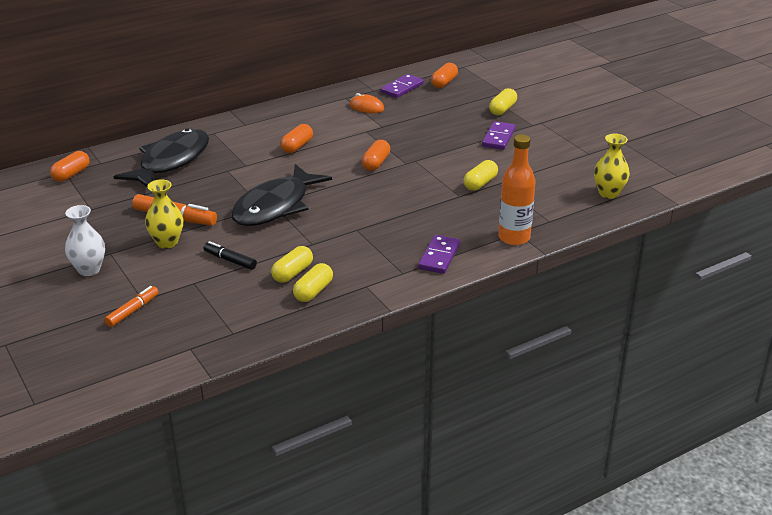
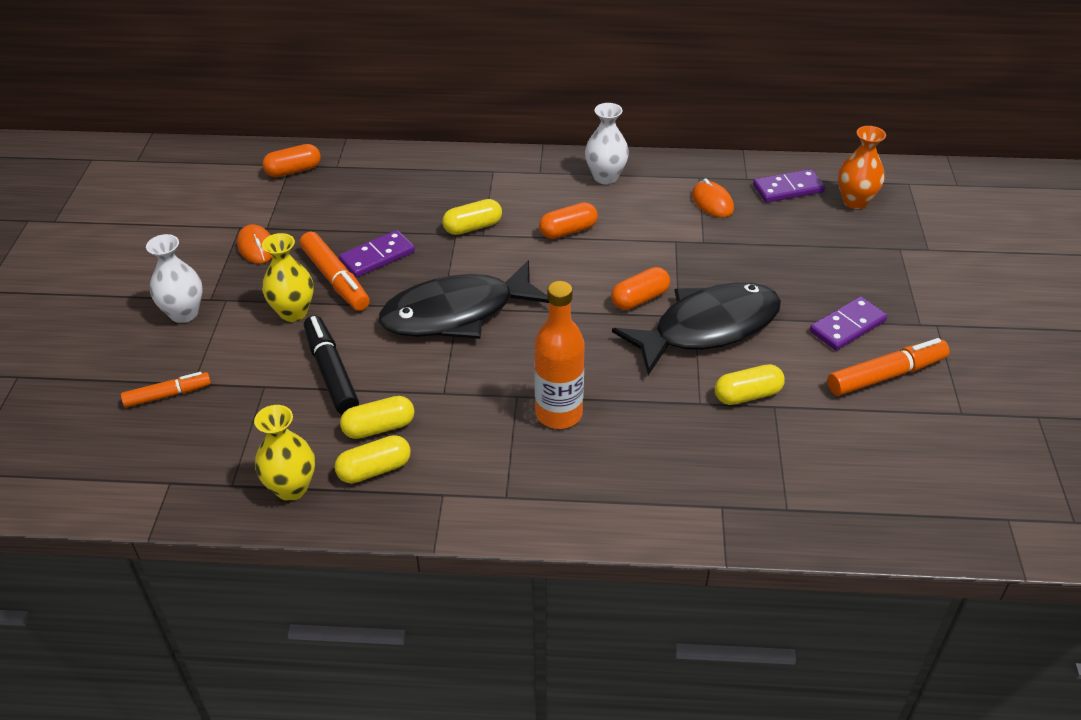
camera: 35 degrees right, 10 degrees up
black fish [114,129,209,187] -> black fish moved to [612,282,781,375]
black marker [203,241,257,270] -> black marker [304,315,359,414], size x1.56
purple domino [418,235,460,274] -> purple domino moved to [339,230,415,278]
orange capsule [431,63,458,88] -> orange vase [838,126,886,209]
yellow capsule [489,88,517,115] -> yellow capsule moved to [442,199,502,235]
orange bottle [498,134,536,245] -> orange bottle moved to [534,281,585,429]
yellow vase [594,134,630,199] -> yellow vase moved to [254,405,315,501]
none -> orange mouse [237,224,273,264]
none -> white vase [585,103,629,184]
none -> orange marker [827,338,950,396]

